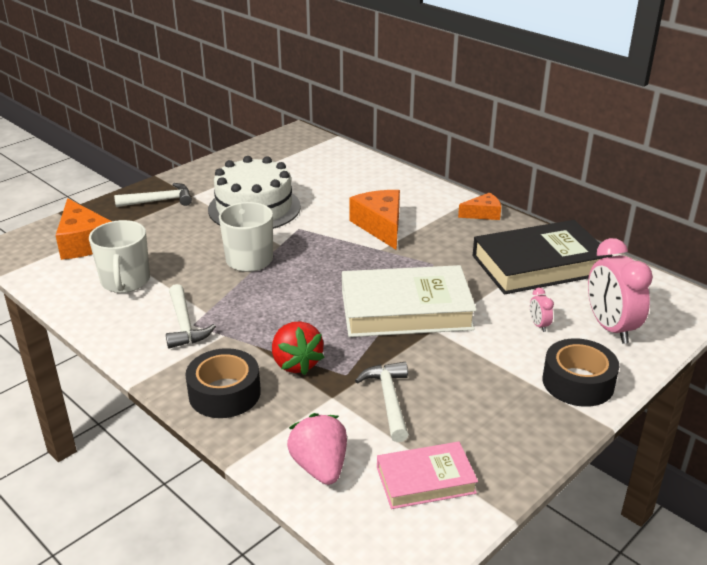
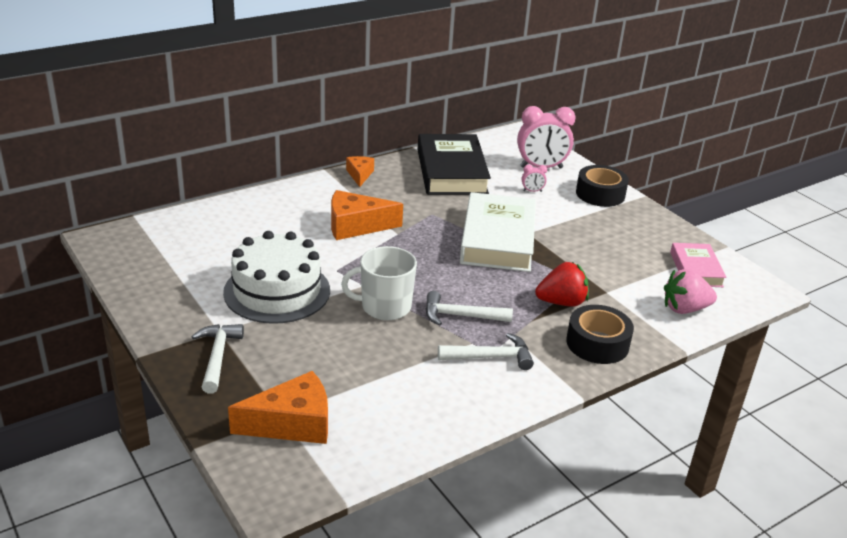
camera: 80 degrees left, 0 degrees up
white mug [89,220,150,293] -> none
white hammer [355,362,409,442] -> white hammer moved to [425,291,513,326]

